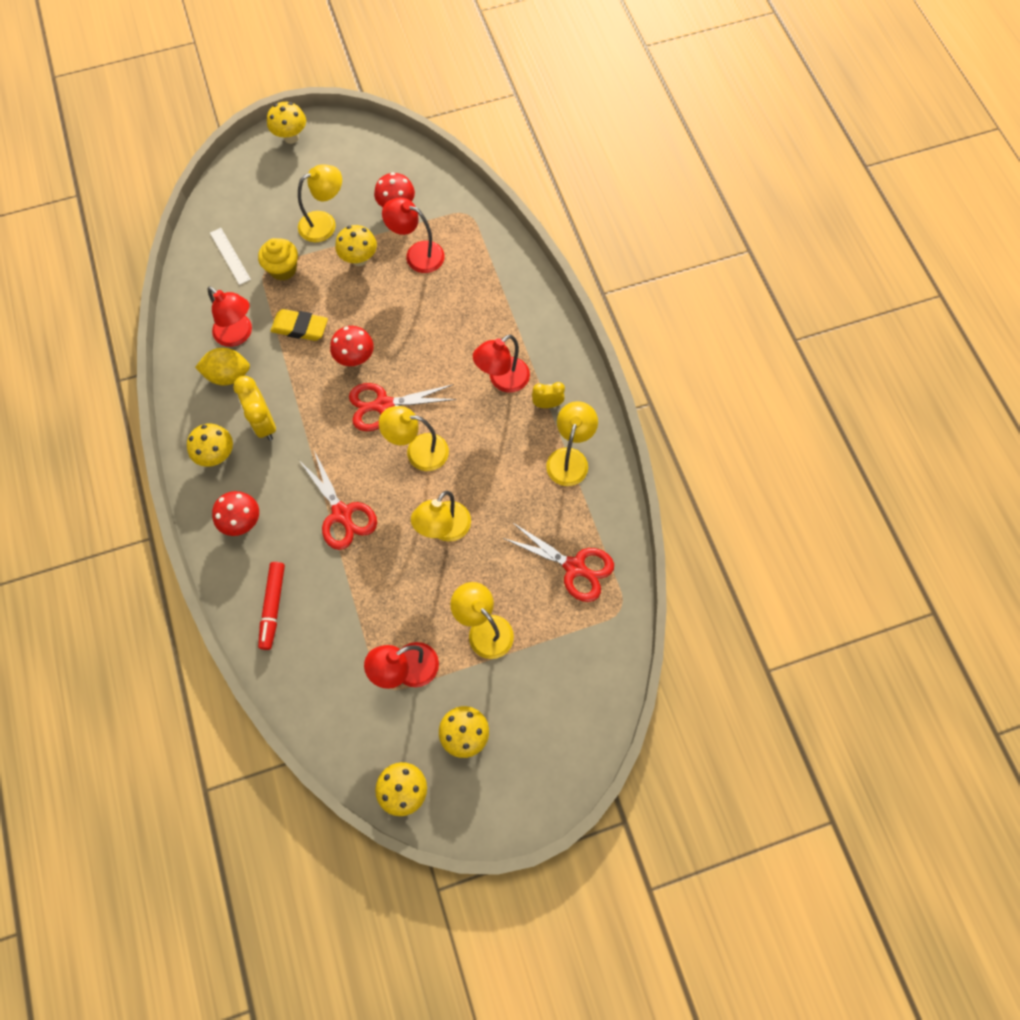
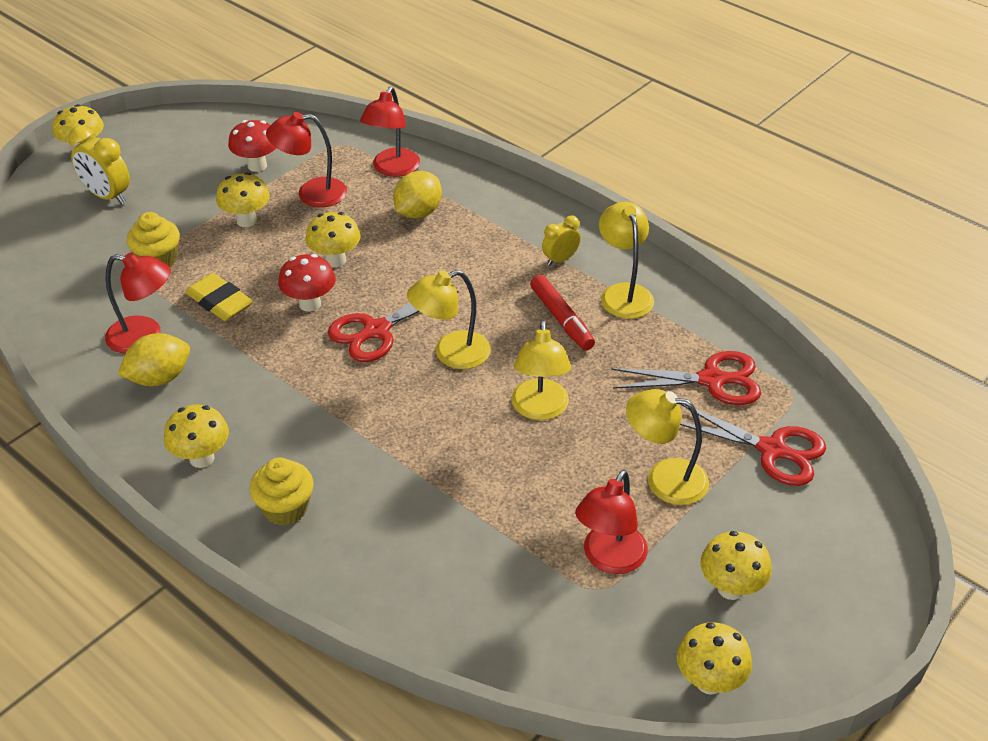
camera: 30 degrees left, 25 degrees down
white ruler [210,228,251,285] -> none
red mushroom [212,491,259,536] -> yellow cupcake [250,457,314,526]
yellow clock [233,376,276,441] -> yellow clock moved to [68,126,130,205]
red marker [258,562,285,650] -> red marker moved to [530,275,595,351]
yellow eraser [271,309,328,341] -> yellow eraser turned 60 degrees clockwise [185,273,253,321]
yellow lamp [298,164,342,242] -> none
red scissors [298,451,377,550] -> red scissors moved to [680,404,826,486]
red lamp [473,335,530,393] -> red lamp moved to [360,87,420,177]
none -> yellow mushroom [305,212,361,268]
none -> yellow lemon [393,171,442,219]

